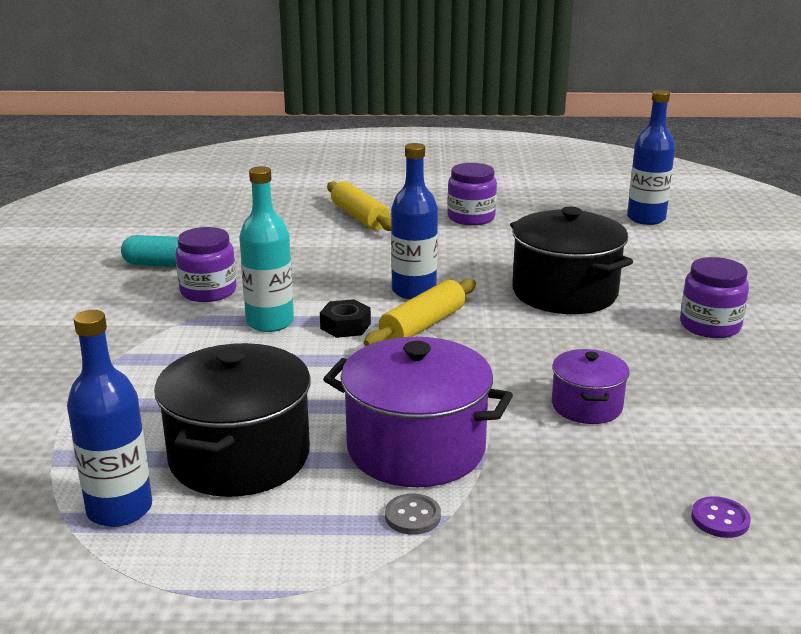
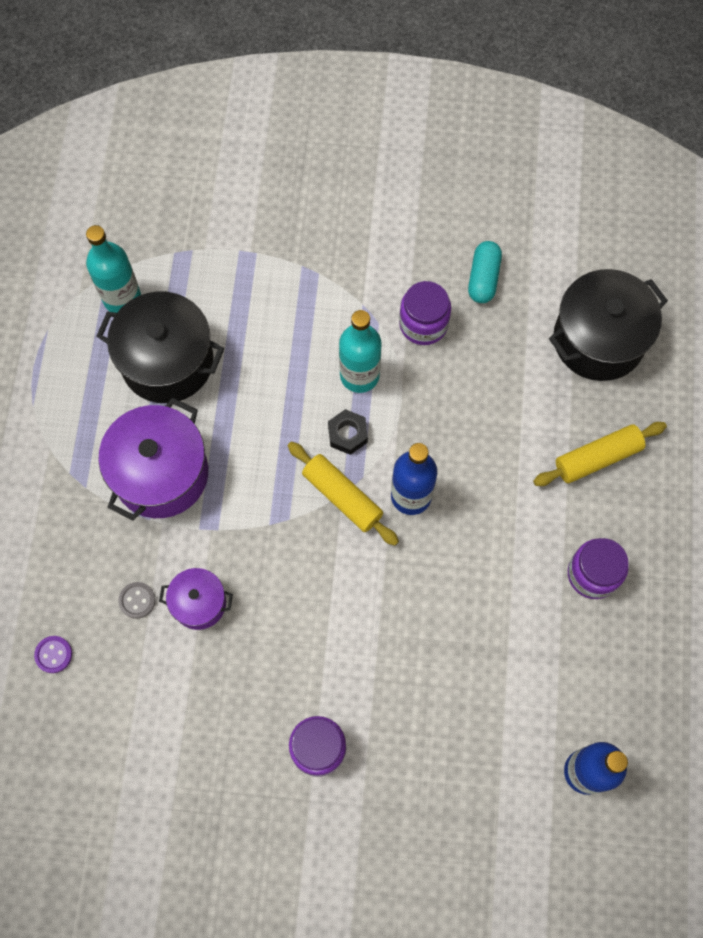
camera: 95 degrees right, 45 degrees up
blue bottle [67,310,152,527] -> turquoise bottle [86,225,141,313]
grey button [385,494,441,535] -> grey button moved to [118,582,156,619]
black pot [510,207,633,314] -> black pot moved to [549,269,668,381]

